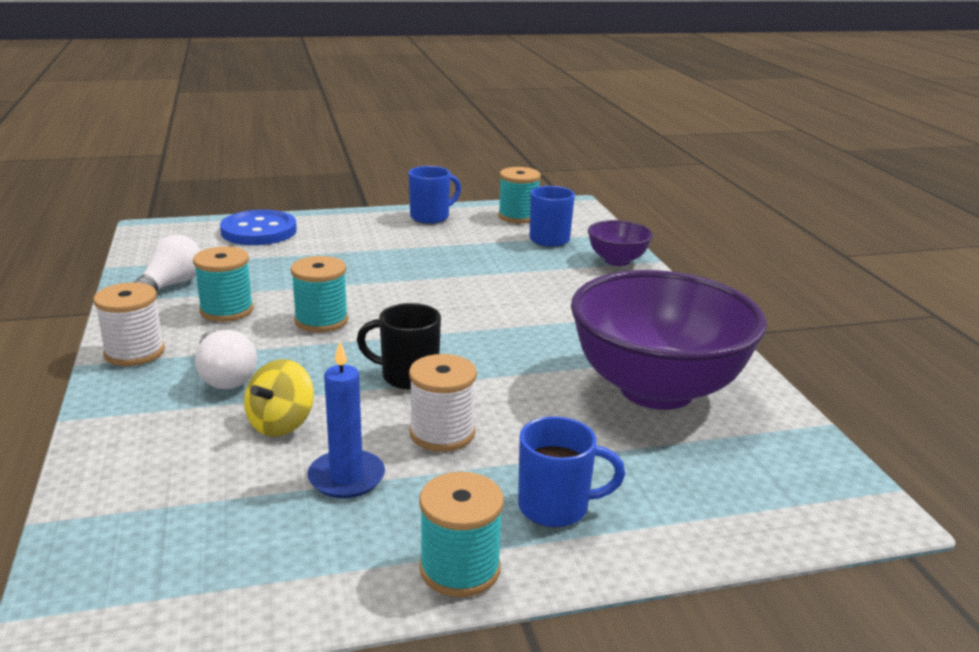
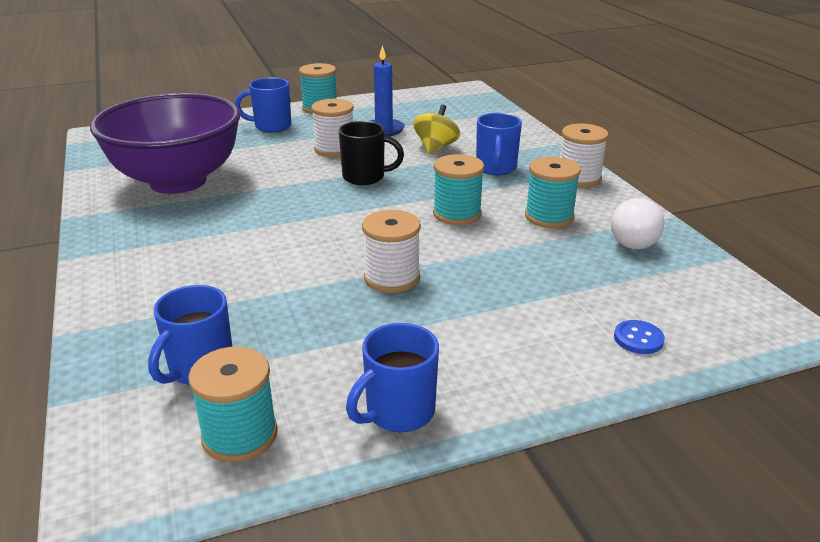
camera: 175 degrees right, 5 degrees up
white light bulb [195,330,257,389] -> blue mug [476,113,522,175]
blue button [220,210,297,245] -> blue button [614,320,665,354], size x0.44
purple bowl [588,220,653,266] -> none
none -> white spool [362,210,421,293]

